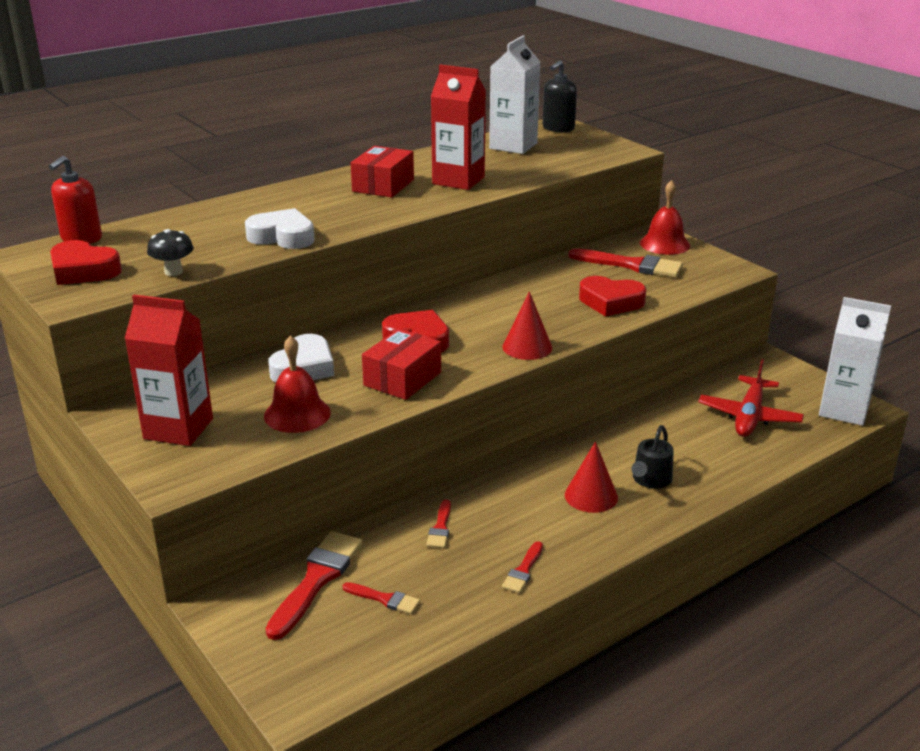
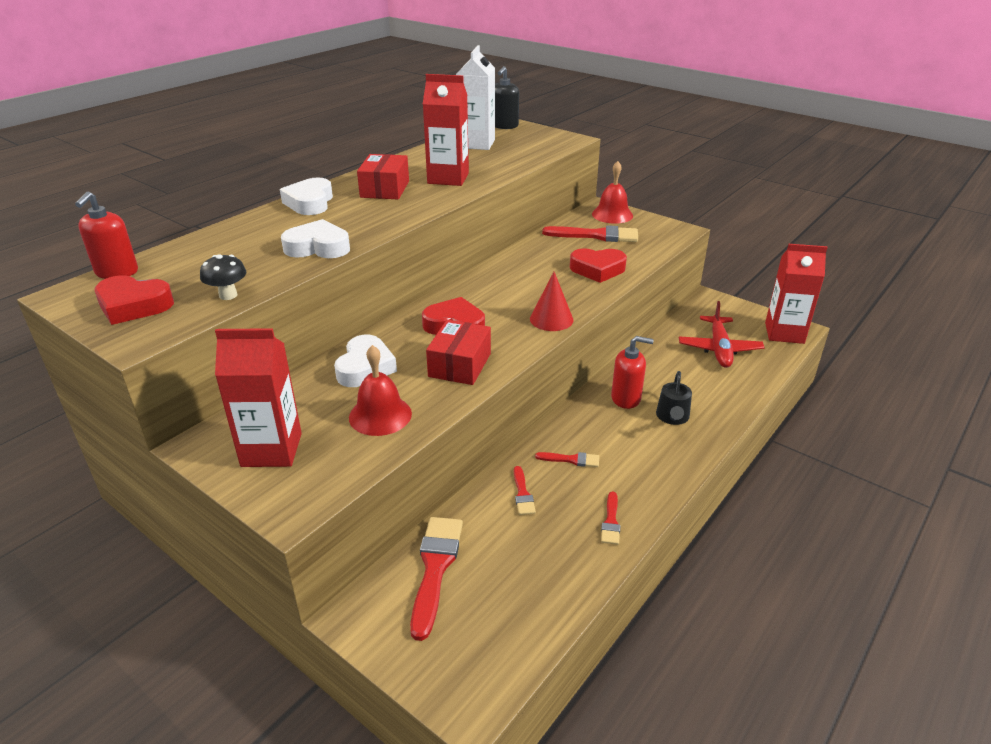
camera: 15 degrees left, 5 degrees up
red brush [342,582,420,614] -> red brush moved to [535,452,599,467]
red cone [565,441,618,513] -> none
white carton [819,297,891,426] -> red carton [765,244,828,344]
none -> white heart [280,178,333,215]
none -> red soap dispenser [611,336,654,409]

